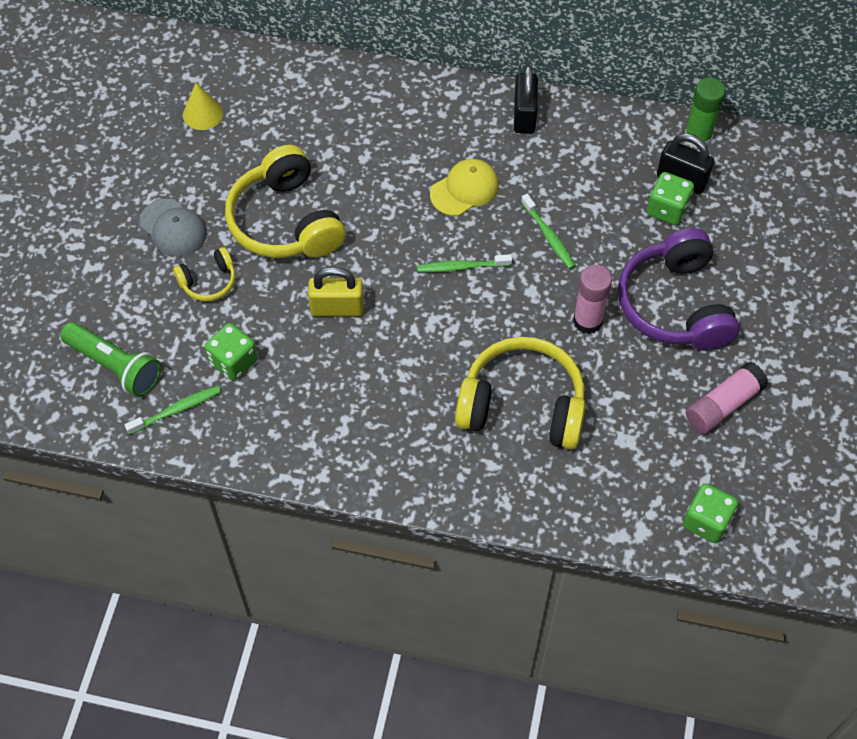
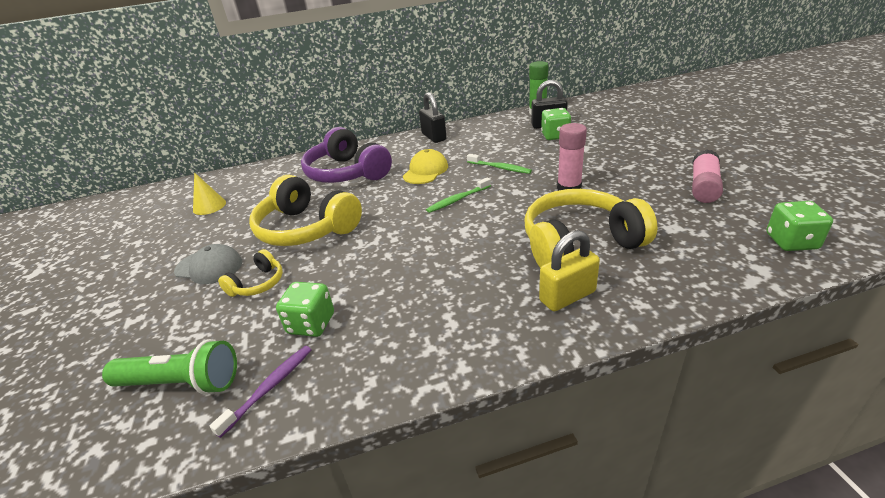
camera: 25 degrees left, 25 degrees down
green toothbrush [125,386,221,435] -> purple toothbrush [209,346,311,438]
yellow padlock [308,267,364,317] -> yellow padlock moved to [539,230,600,311]
purple headphones [618,228,740,350] -> purple headphones moved to [301,127,392,183]

